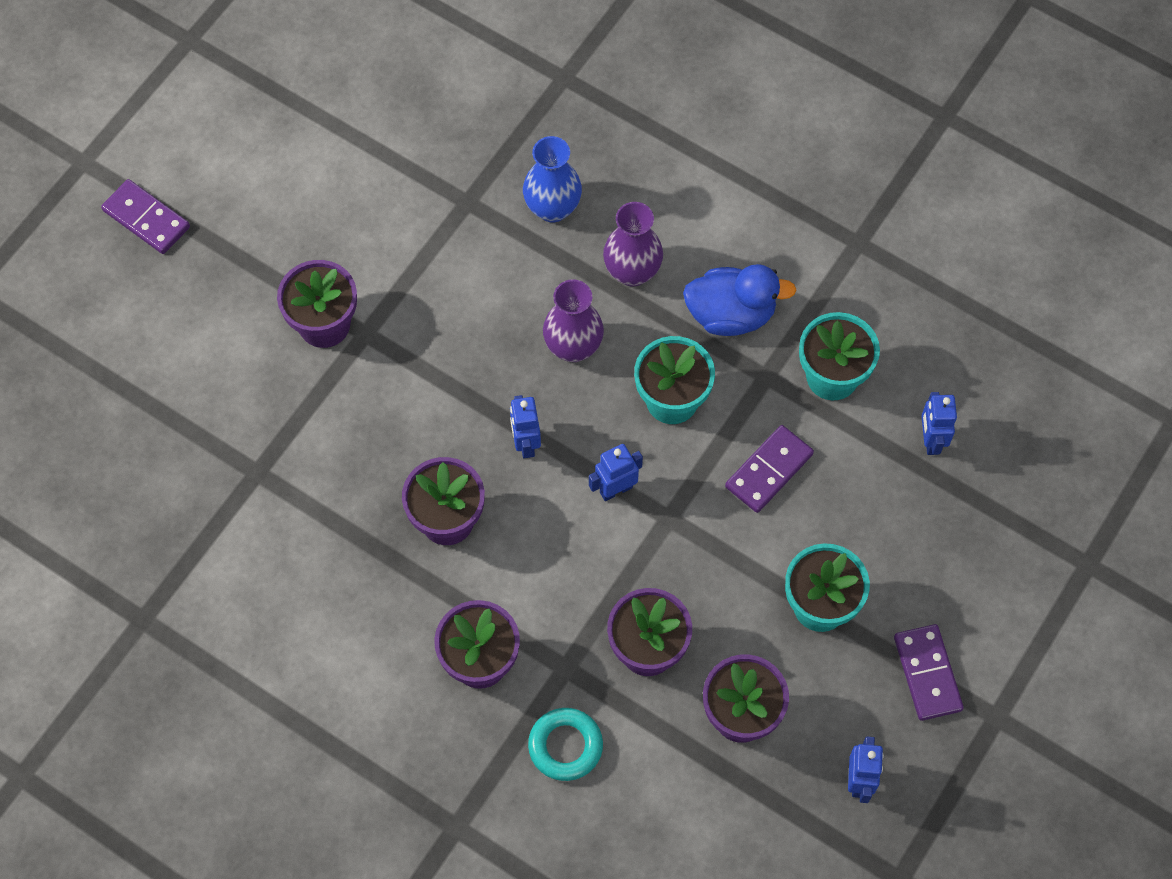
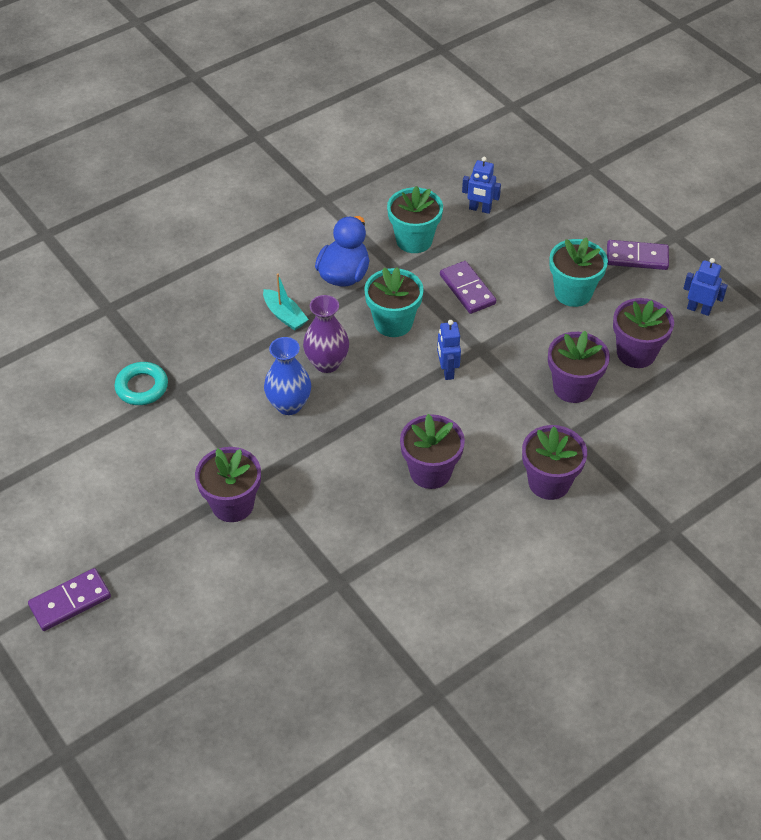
camera: 70 degrees left, 15 degrees down
blue robot [510,395,541,458] -> none
blue vase [523,136,582,222] -> blue vase moved to [264,337,311,415]
turquoise ring [528,708,603,781] -> turquoise ring moved to [114,362,168,405]
purple vase [603,202,663,287] -> turquoise boat [263,273,309,331]

